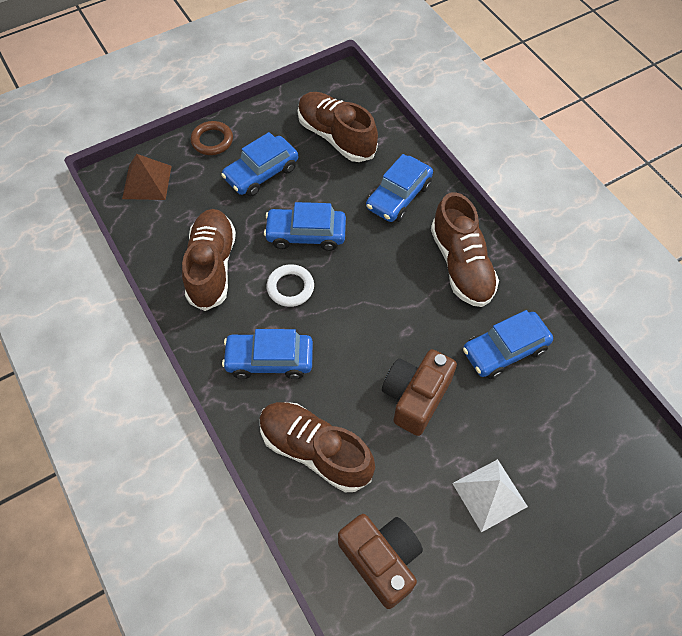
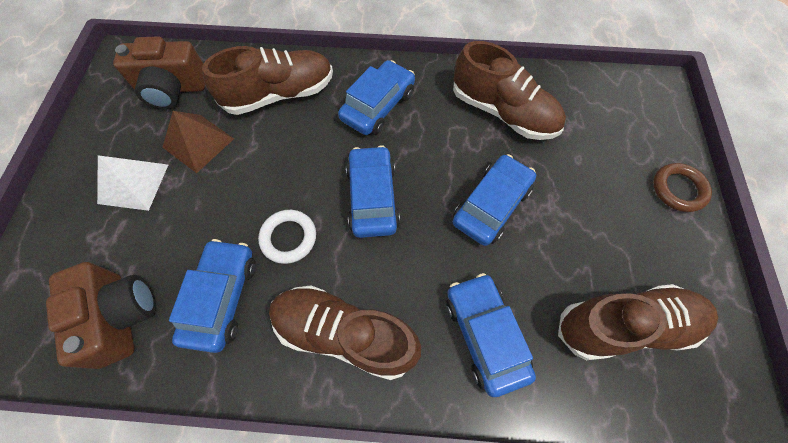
camera: 125 degrees right, 5 degrees up
brown pyramid [122,154,172,200] -> brown pyramid moved to [162,111,234,173]
blue car [221,132,298,196] -> blue car moved to [346,145,400,238]
white ring [267,264,314,307] -> white ring moved to [258,210,316,264]
brown camera [382,349,457,436] -> brown camera moved to [46,262,156,369]

